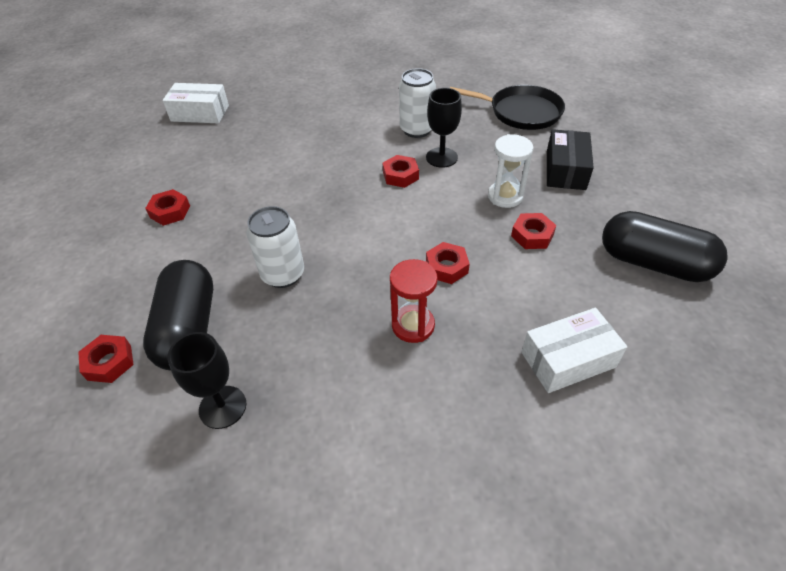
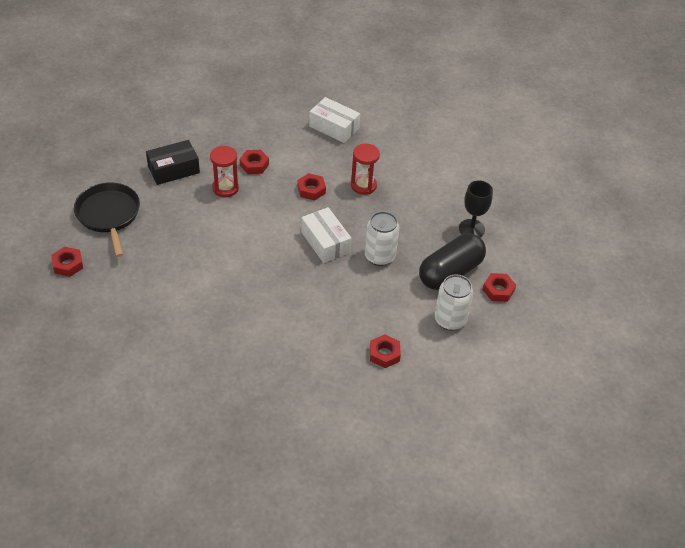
camera: 130 degrees left, 0 degrees up
white box [163,83,229,123] -> white box moved to [301,207,351,263]
red nut [383,155,419,188] -> red nut moved to [51,247,83,277]
white can [399,68,436,138] -> white can moved to [435,274,473,331]
black goblet [426,88,462,168] -> none
white hourglass [488,134,533,208] -> red hourglass [210,146,239,197]
black capsule [602,211,728,282] -> none

